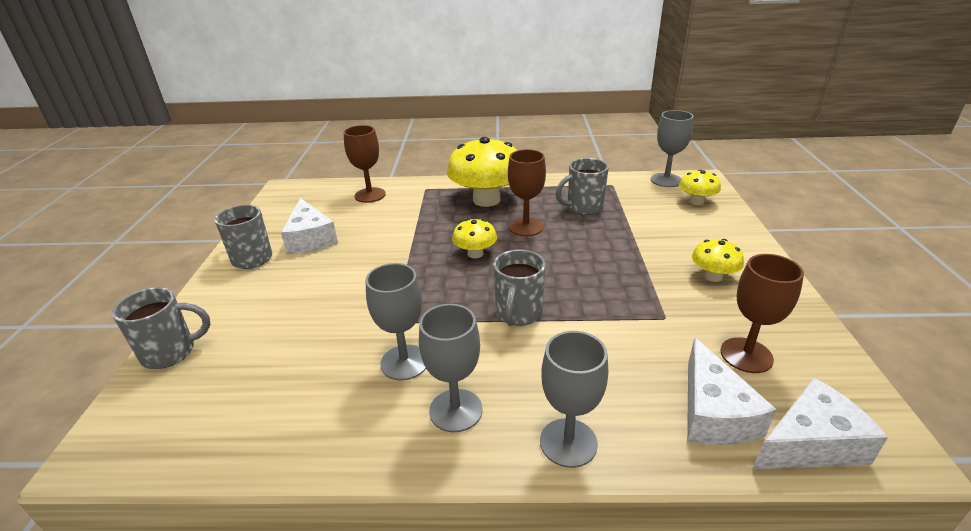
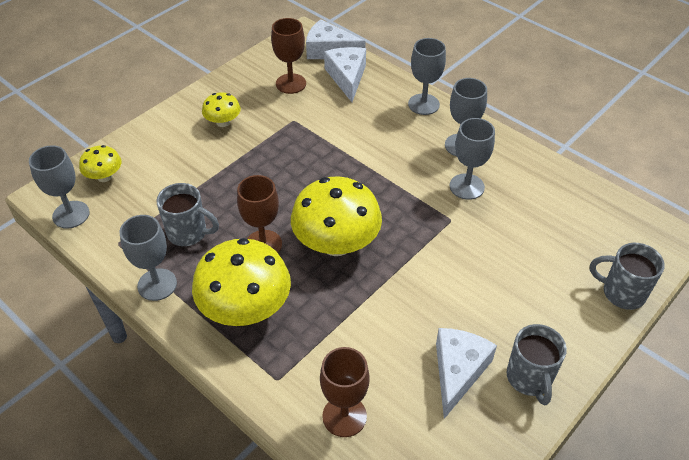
camera: 140 degrees left, 15 degrees up
yellow mushroom [452,219,497,258] -> yellow mushroom [291,177,382,256], size x2.00
grey mug [493,249,546,326] -> none
white cheese [687,338,777,445] -> white cheese turned 45 degrees counterclockwise [324,47,366,102]
none -> grey goblet [119,215,177,301]

